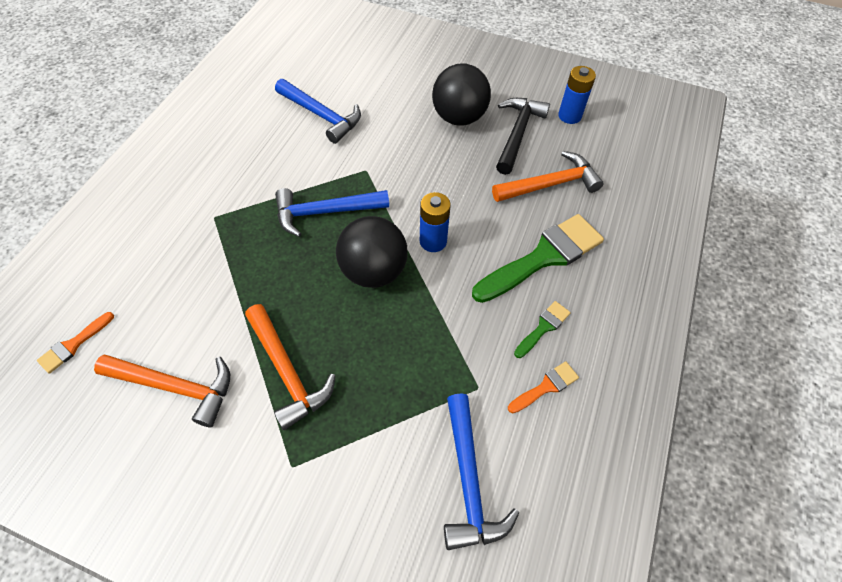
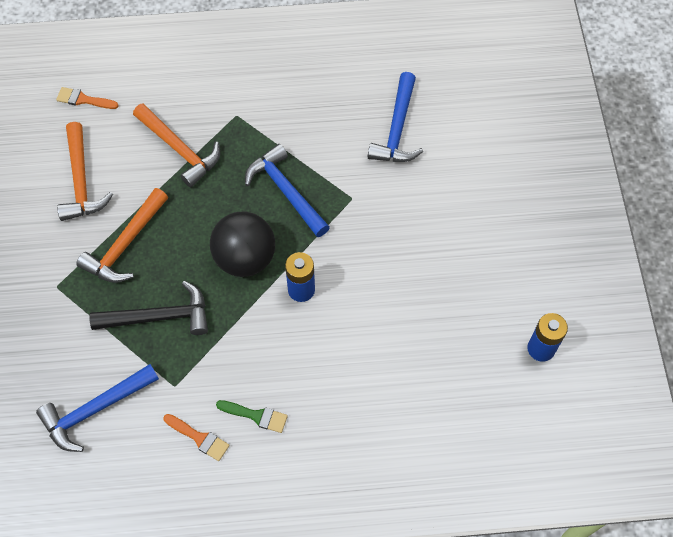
camera: 65 degrees right, 5 degrees up
black ball [432,64,491,126] -> none
green brush [472,214,604,303] -> none
orange hammer [492,151,604,202] -> orange hammer moved to [133,103,220,187]
black hammer [496,98,550,175] -> black hammer moved to [90,281,208,335]

